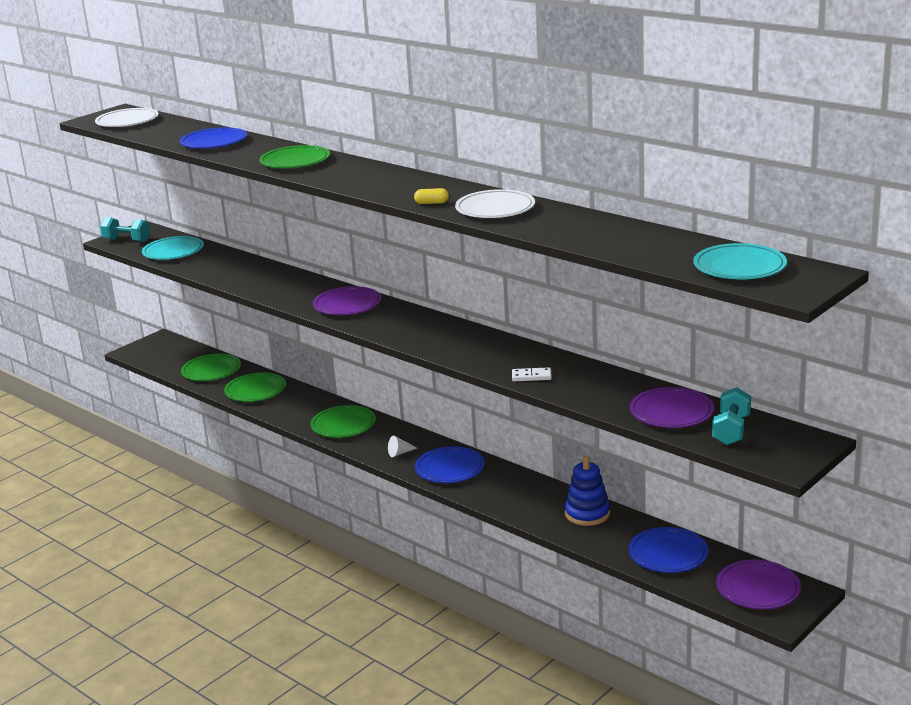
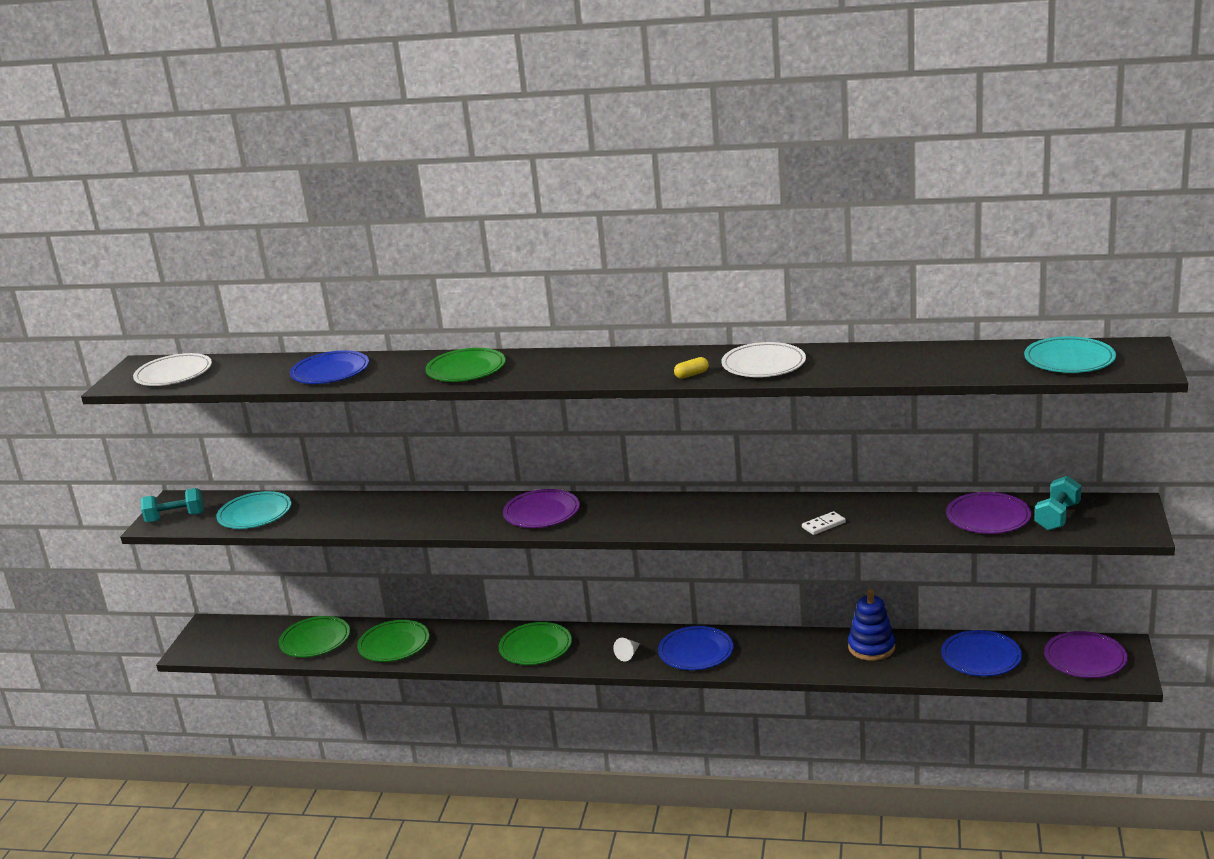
camera: 30 degrees left, 0 degrees up
turquoise dumbbell [712,387,751,445] -> turquoise dumbbell turned 45 degrees clockwise [1034,476,1082,531]

